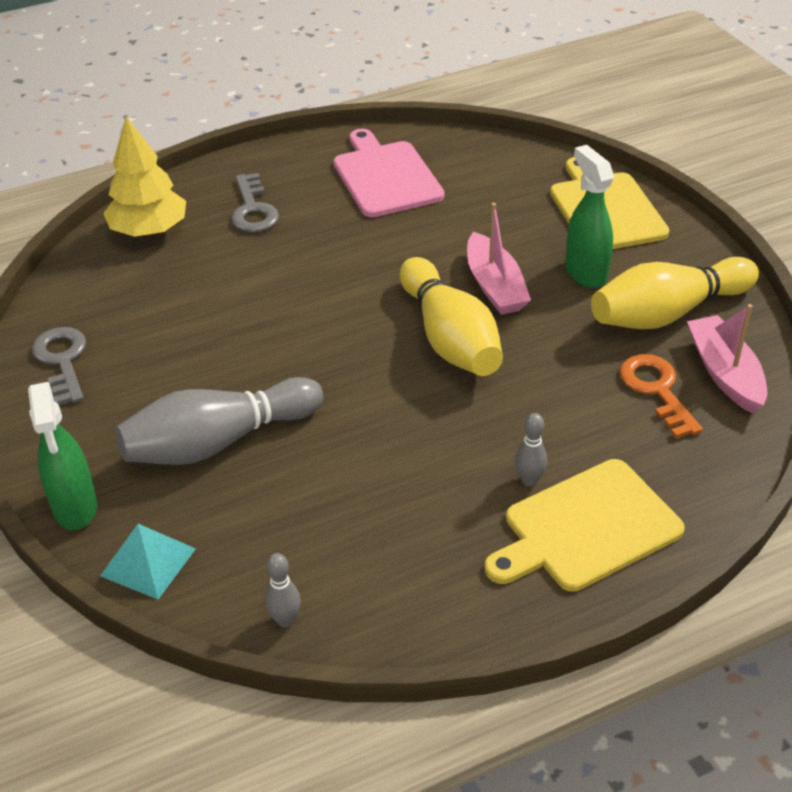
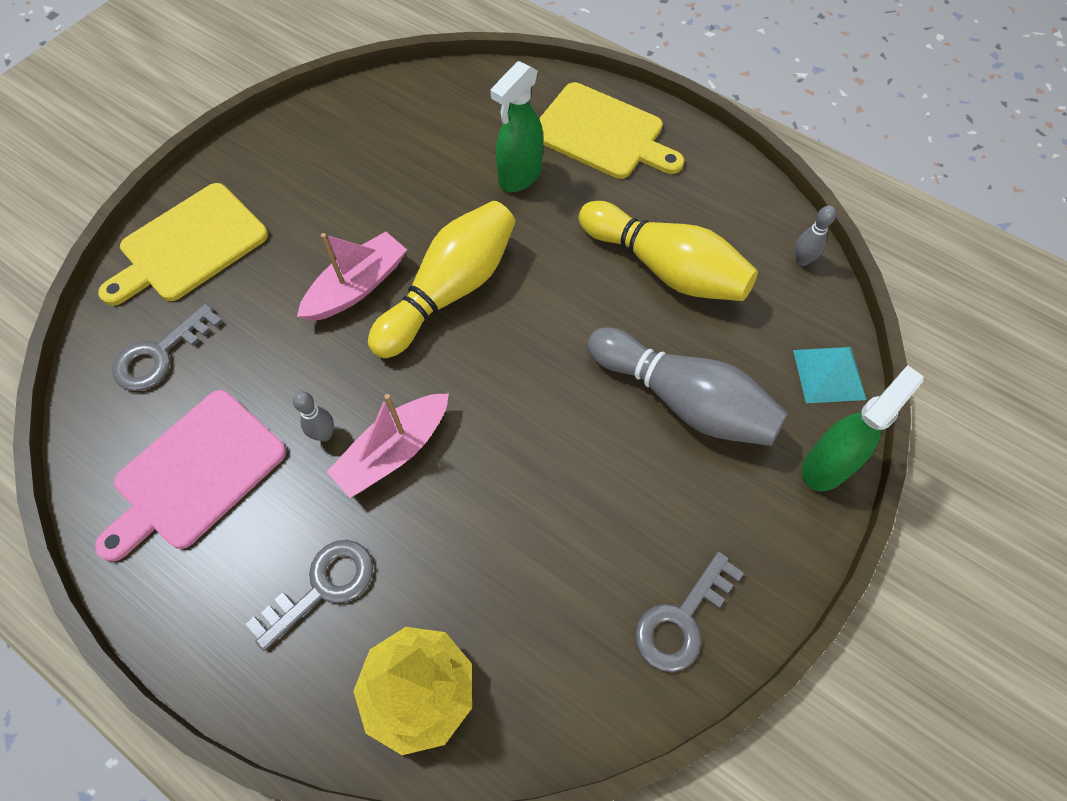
camera: 120 degrees left, 20 degrees up
grey bowling pin [515,413,547,486] -> grey bowling pin moved to [293,391,334,441]
green spray bottle [565,145,614,288] -> green spray bottle moved to [490,61,543,192]
yellow bowling pin [591,257,759,329] -> yellow bowling pin moved to [579,201,758,301]
orange key [619,354,703,438] -> none
pink boat [687,304,767,413] -> pink boat moved to [327,393,449,498]
none -> grey key [112,303,223,391]

